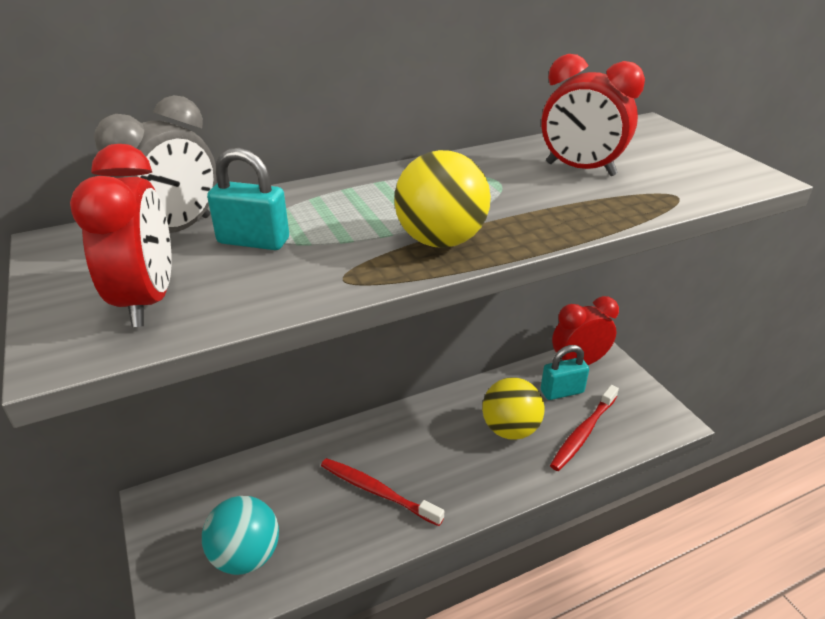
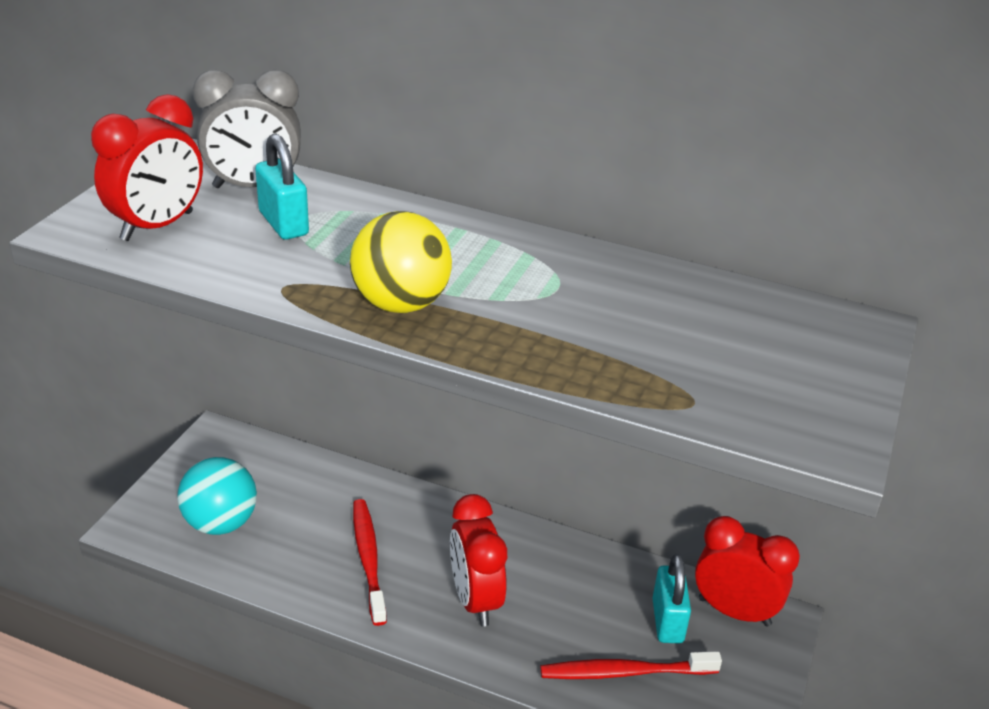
camera: 45 degrees right, 0 degrees up
yellow ball [482,377,544,440] -> none
red clock [541,54,645,176] -> red clock moved to [450,494,507,626]
turquoise padlock [541,345,589,400] -> turquoise padlock turned 60 degrees clockwise [652,554,691,643]

